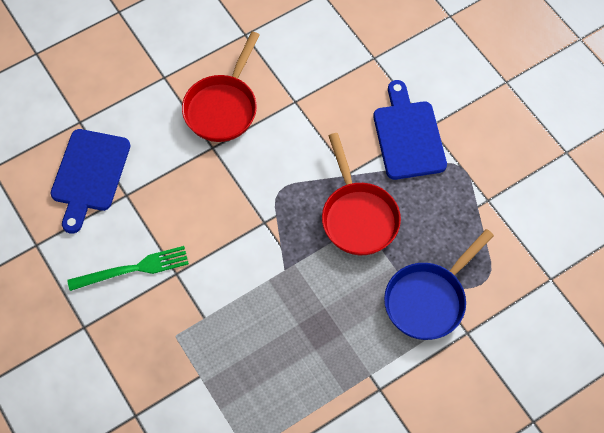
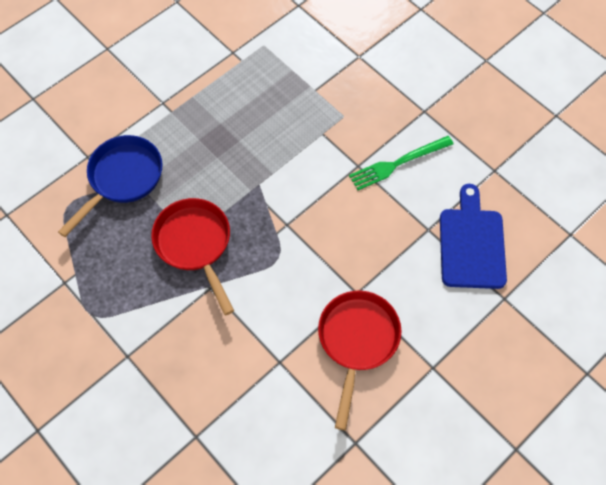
camera: 170 degrees right, 0 degrees up
blue cutting board [373,80,447,180] -> none

